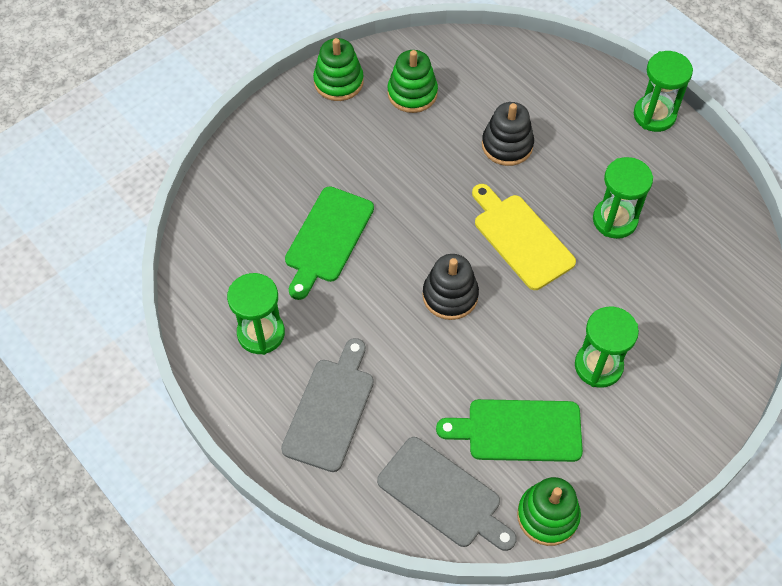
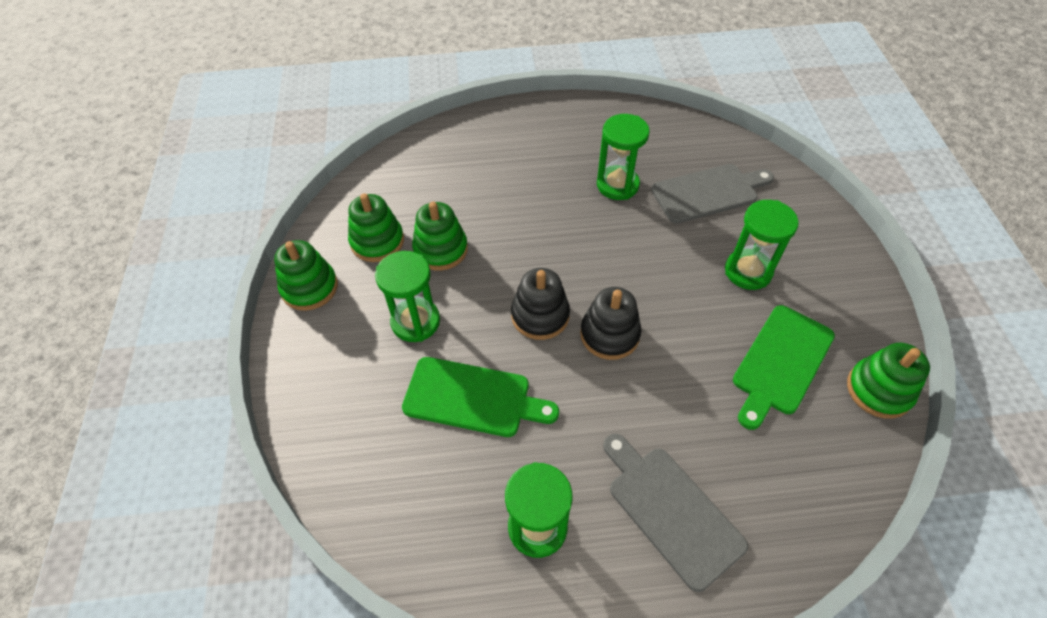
camera: 55 degrees left, 5 degrees down
green cutting board [285,186,374,300] -> green cutting board turned 45 degrees counterclockwise [402,357,559,437]
grey cutting board [377,437,517,551] -> grey cutting board moved to [651,164,774,224]
yellow cutting board [472,184,576,290] -> none
black stacking toy [482,102,534,166] -> black stacking toy moved to [511,268,570,340]
green hourglass [634,51,693,132] -> green hourglass moved to [375,251,440,342]
none -> green stacking toy [412,202,468,271]

